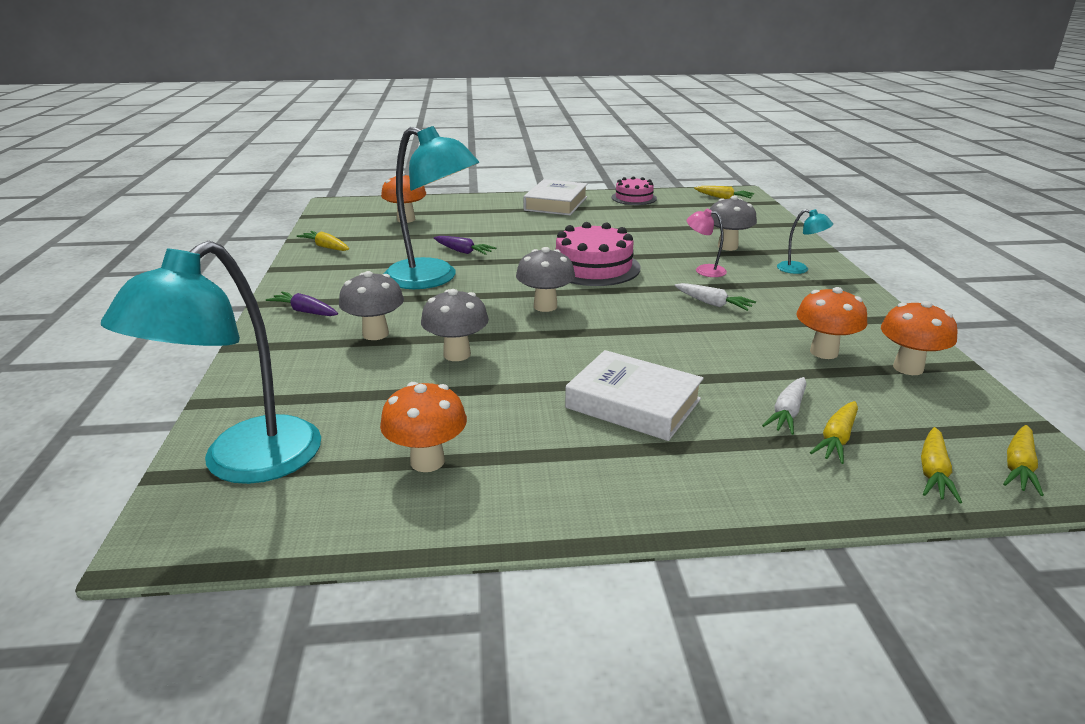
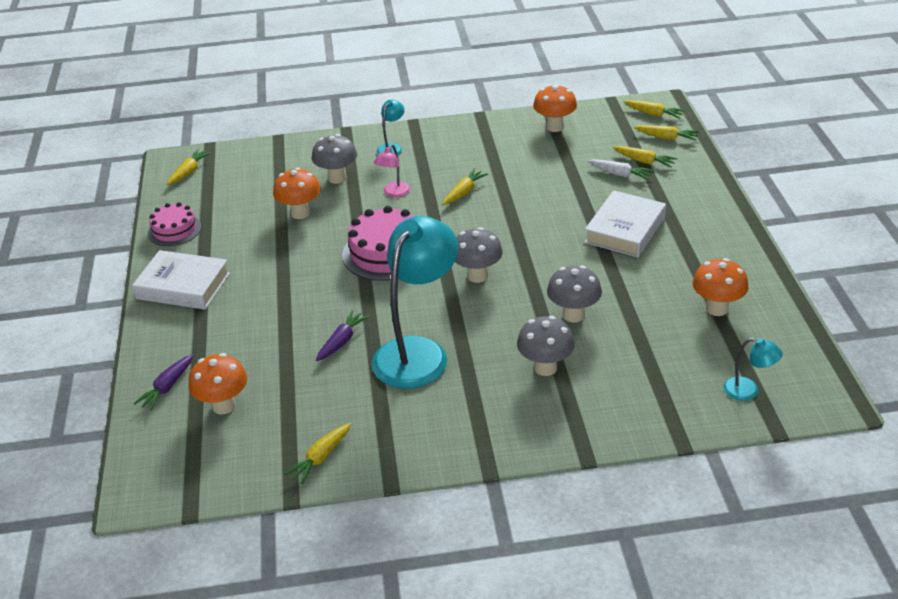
camera: 90 degrees left, 10 degrees up
turquoise lamp [101,241,321,484] -> turquoise lamp [723,338,783,401], size x0.43
purple carrot [266,291,338,316] -> purple carrot moved to [134,354,194,410]
white carrot [674,283,756,311] -> yellow carrot [443,169,488,205]
orange mushroom [797,287,867,359] -> orange mushroom moved to [273,167,321,219]

